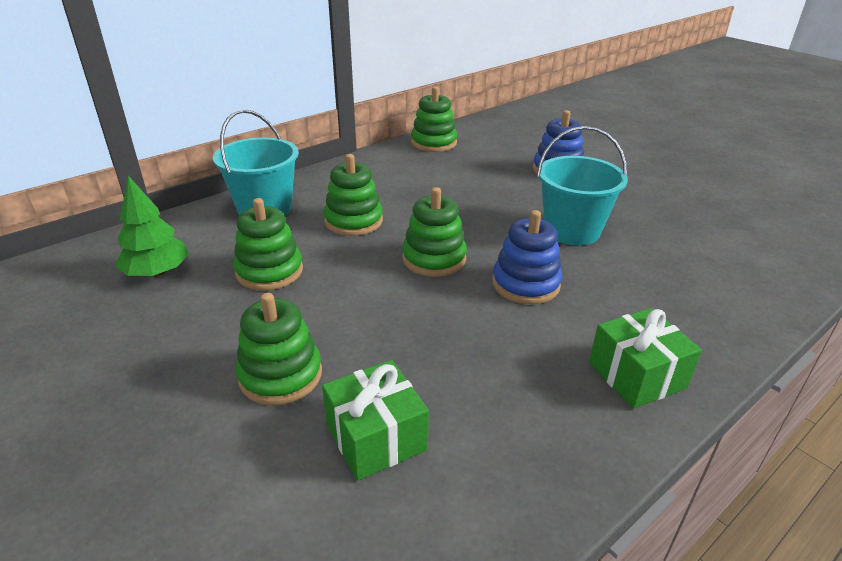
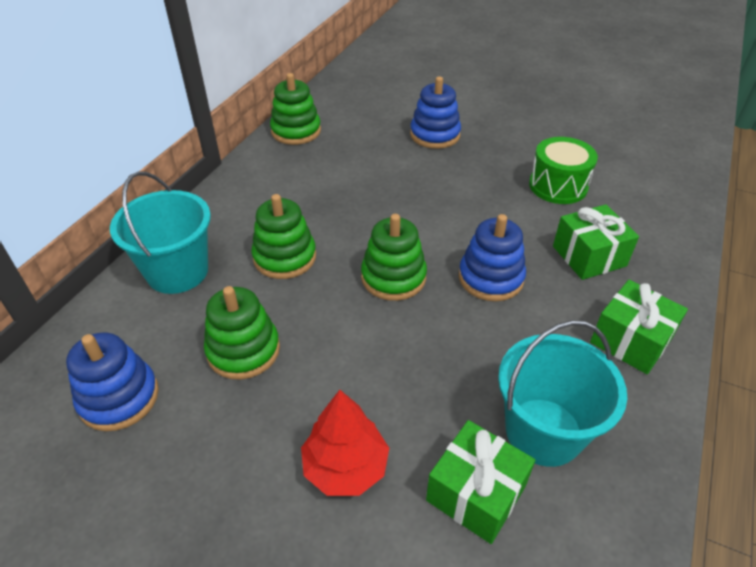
camera: 25 degrees left, 10 degrees up
green tree [115,176,189,277] -> blue stacking toy [66,333,159,431]
green stacking toy [236,293,322,405] -> red tree [301,390,389,496]
turquoise bucket [537,126,628,245] -> turquoise bucket moved to [498,320,627,467]
none -> green drum [529,137,598,204]
none -> green gift [553,204,639,280]

